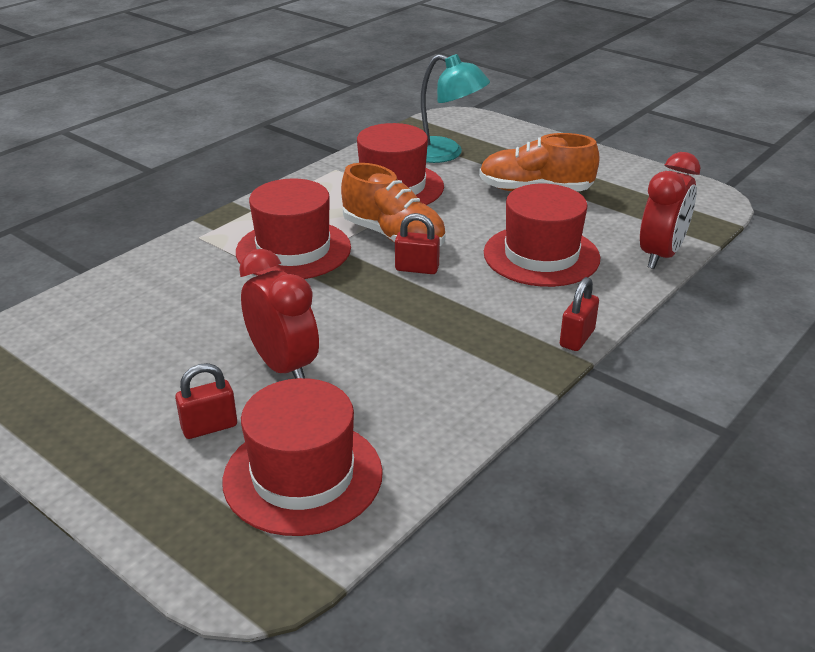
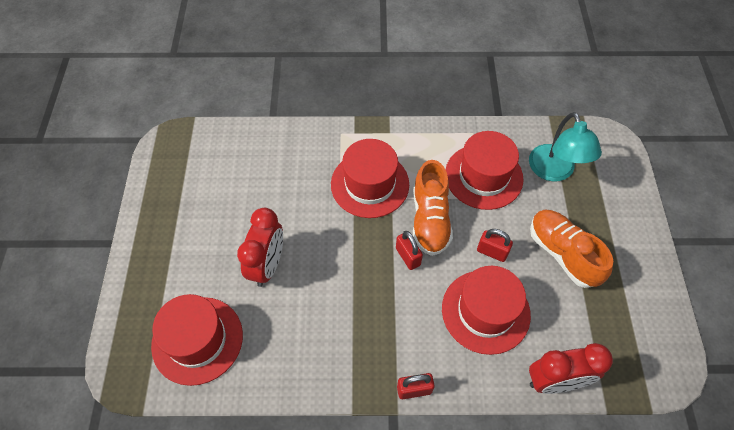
camera: 50 degrees right, 25 degrees up
red padlock [175,363,237,439] -> red padlock moved to [477,229,513,262]

